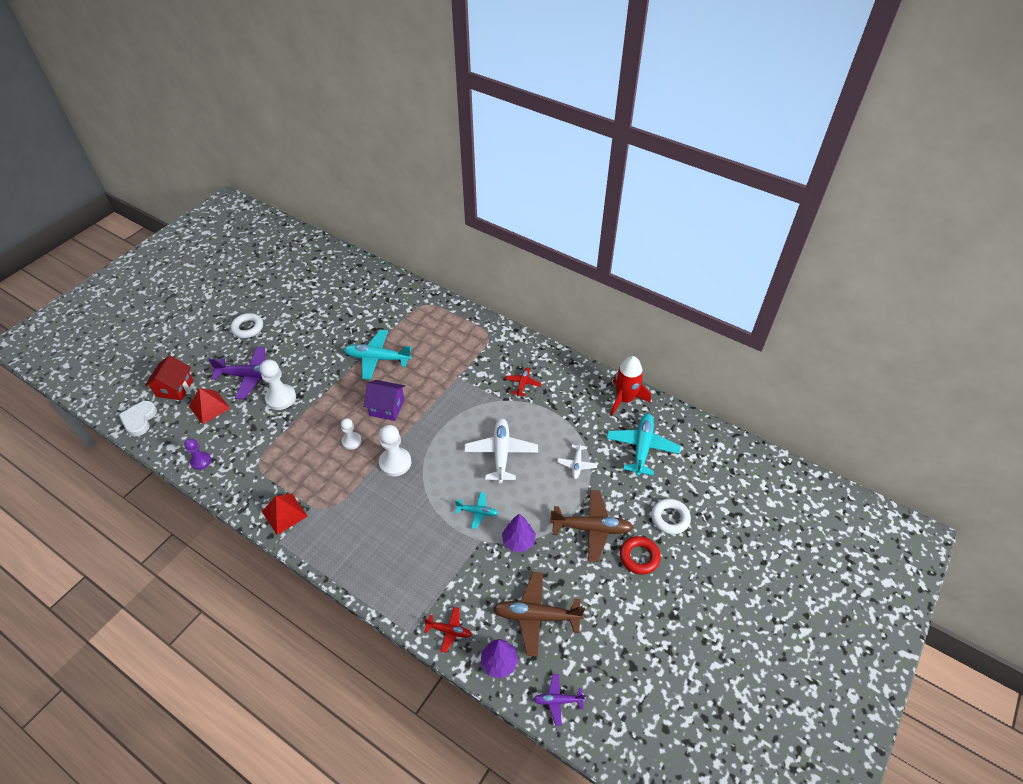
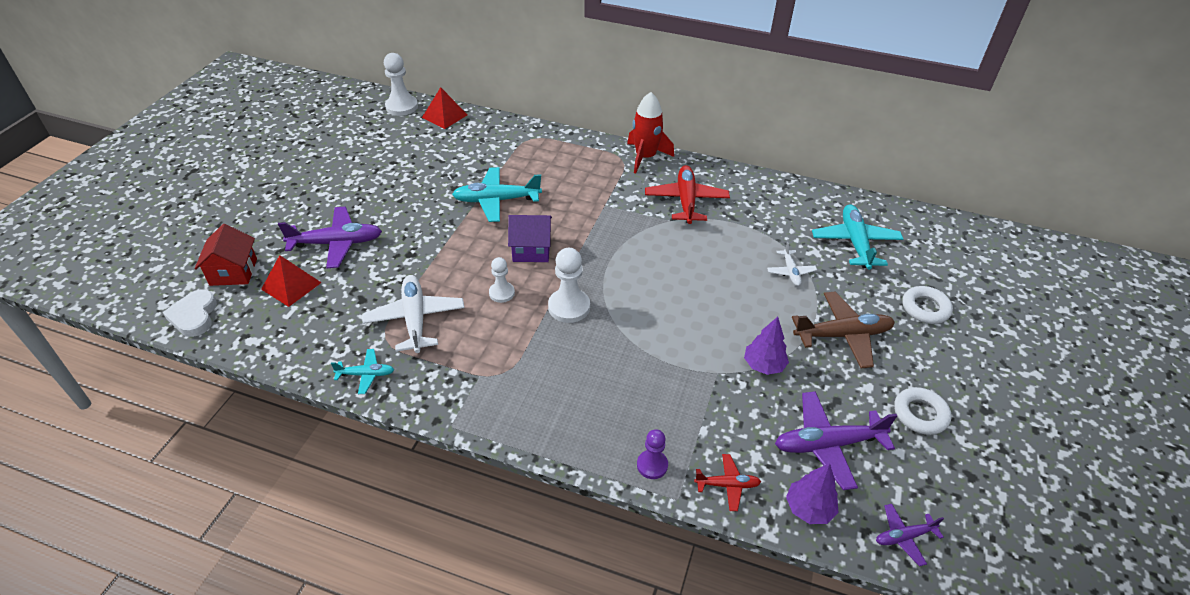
camera: 15 degrees left, 5 degrees down
purple pawn [184,438,211,470] -> purple pawn moved to [637,429,668,479]
white ring [231,313,263,338] -> white ring moved to [894,387,952,435]
white pawn [260,359,296,410] -> white pawn moved to [384,53,418,116]
red pyramid [262,493,308,535] -> red pyramid moved to [422,87,467,129]
turquoise plane [455,492,498,529] -> turquoise plane moved to [331,349,394,394]
white plane [464,418,538,484] -> white plane moved to [362,275,464,353]
brown plane [493,572,585,657] -> purple plane [775,391,897,490]
red plane [505,368,541,397] -> red plane [645,165,730,224], size x1.87
red rocket [610,356,651,415] -> red rocket moved to [627,92,674,173]
red ring [620,536,661,575] -> none

